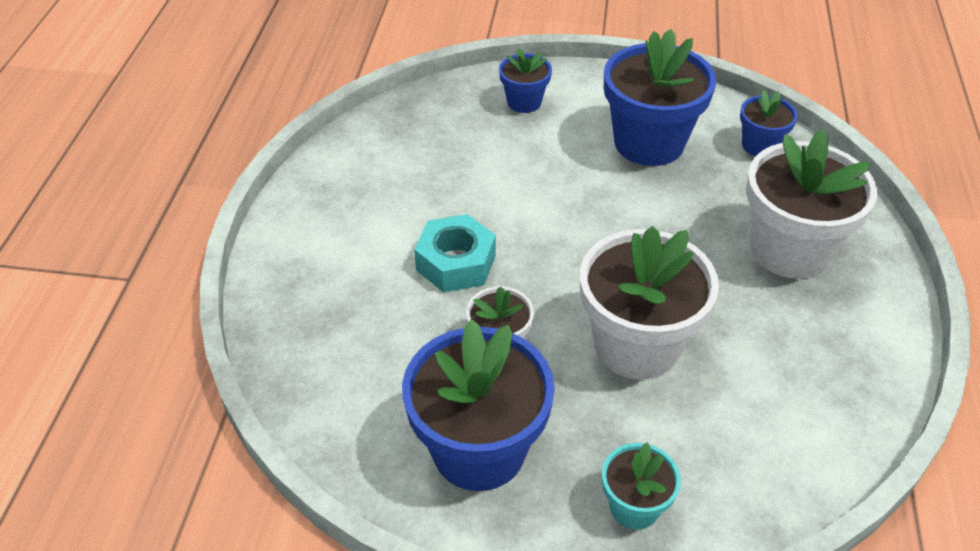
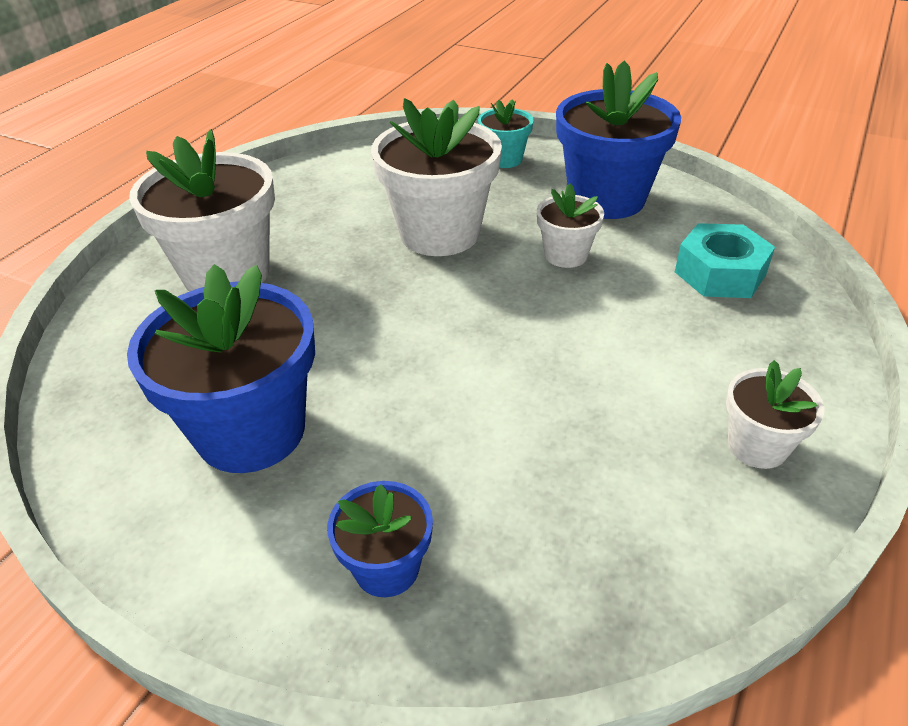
camera: 160 degrees left, 5 degrees down
turquoise nut [414,214,496,293] -> turquoise nut moved to [675,223,775,298]
blue flower pot [740,90,798,157] -> none
none -> white flower pot [726,360,825,469]

